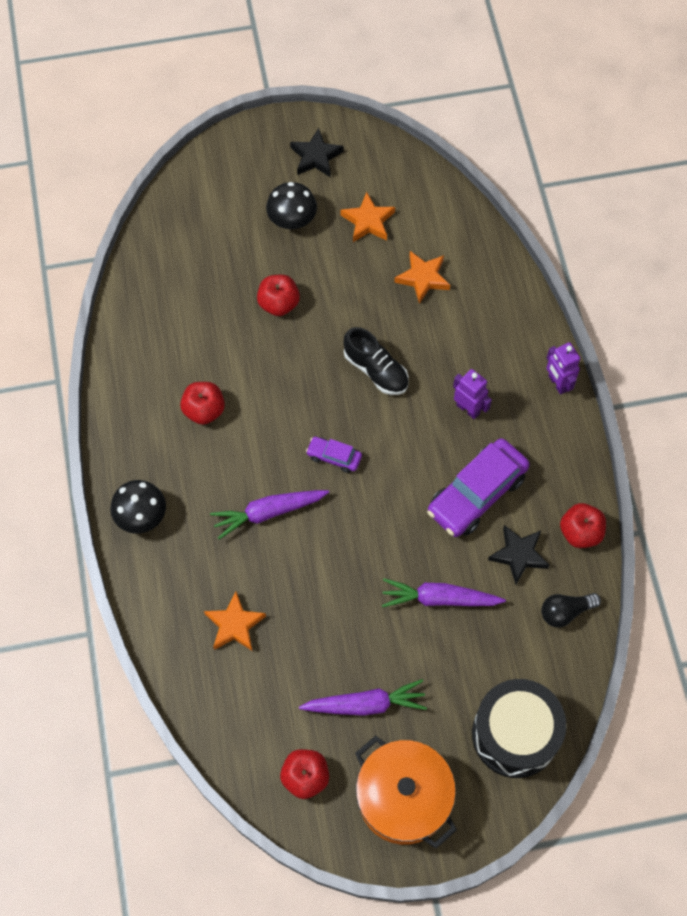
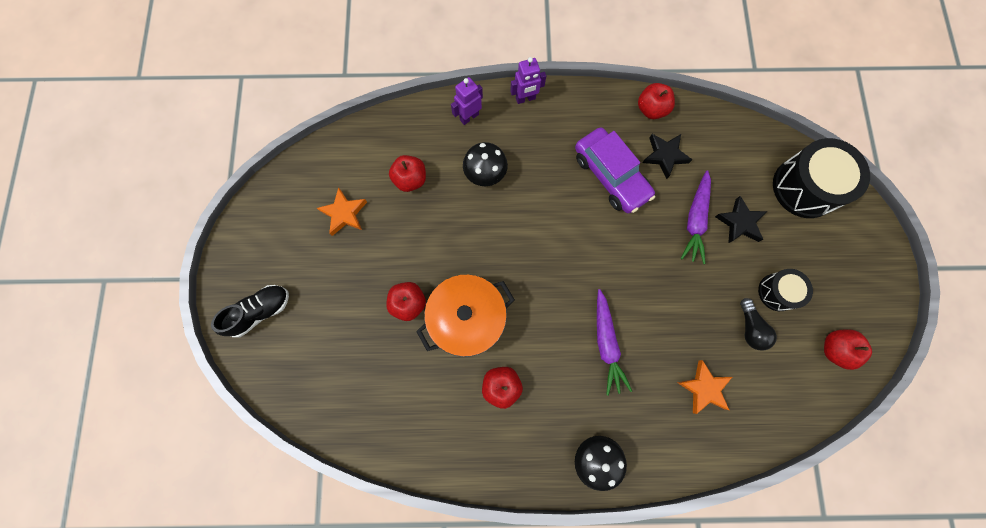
camera: 80 degrees left, 10 degrees up
black mushroom [266,182,317,229] -> black mushroom moved to [463,142,508,186]
black star [290,128,344,177] -> black star moved to [715,196,767,243]
purple carrot [299,679,427,716] -> black drum [758,269,813,311]
purple car [306,437,362,473] -> none
black shoe [344,327,409,395] -> black shoe moved to [211,285,289,337]
orange pot [355,736,457,848] -> orange pot moved to [416,274,515,357]
orange star [394,251,450,304] -> red apple [389,155,426,192]
purple robot [453,369,492,419] -> purple robot moved to [451,77,483,125]
black light bulb [541,593,601,627] -> black light bulb moved to [740,298,777,351]

